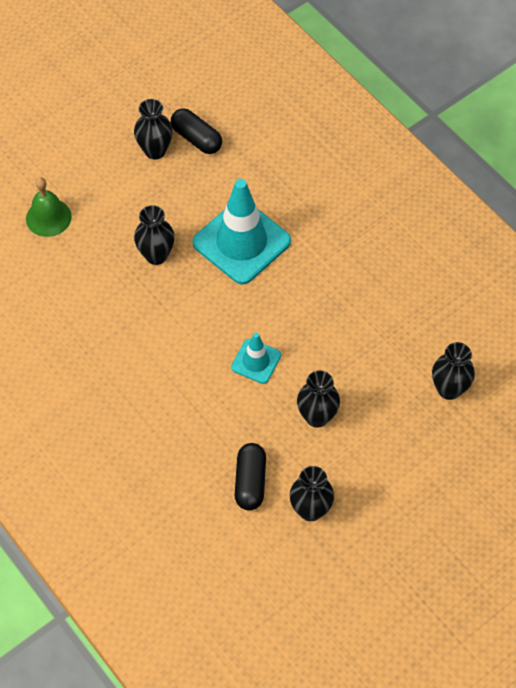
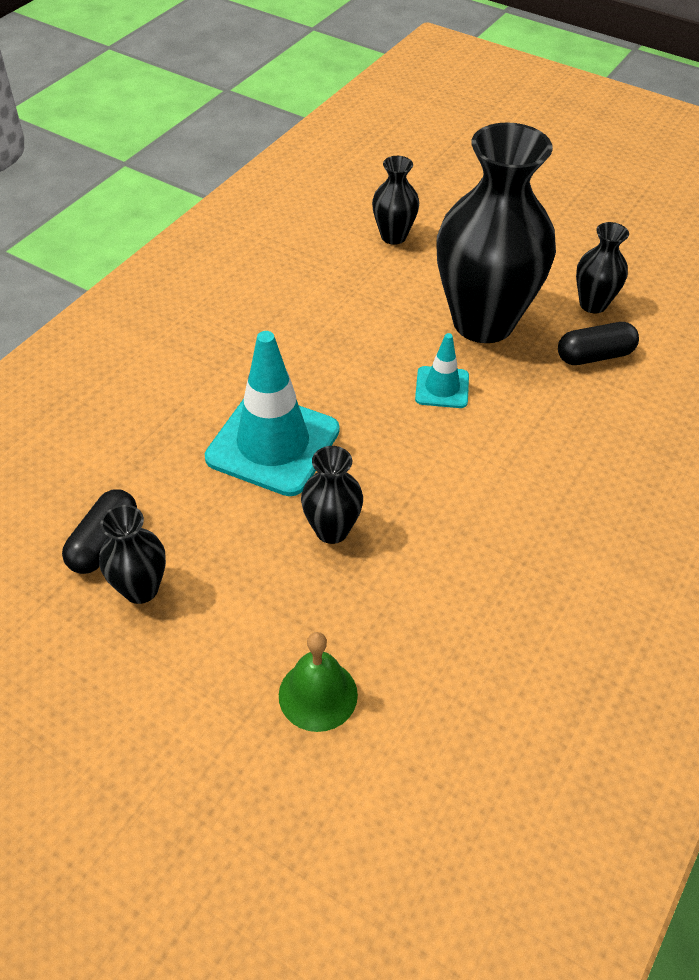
camera: 110 degrees left, 10 degrees down
black vase [297,370,340,428] -> black vase [436,122,556,343], size x2.22

